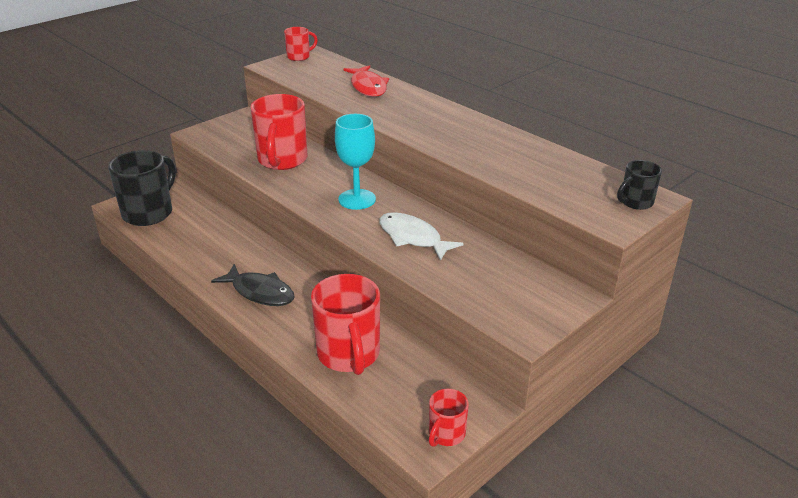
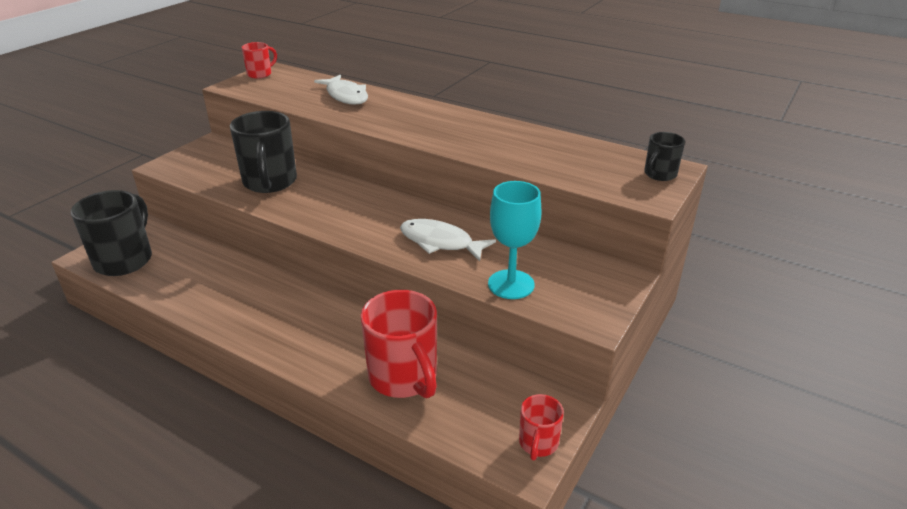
camera: 15 degrees left, 0 degrees up
black fish [211,264,295,306] -> none
red mug [250,94,308,170] -> black mug [230,111,297,193]
turquoise goblet [335,114,376,210] -> turquoise goblet moved to [488,181,542,299]
red fish [343,65,389,97] -> white fish [314,75,368,105]

